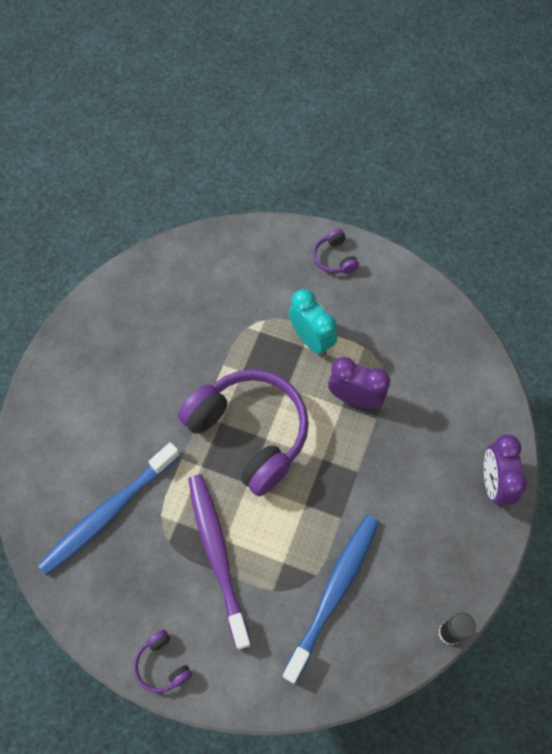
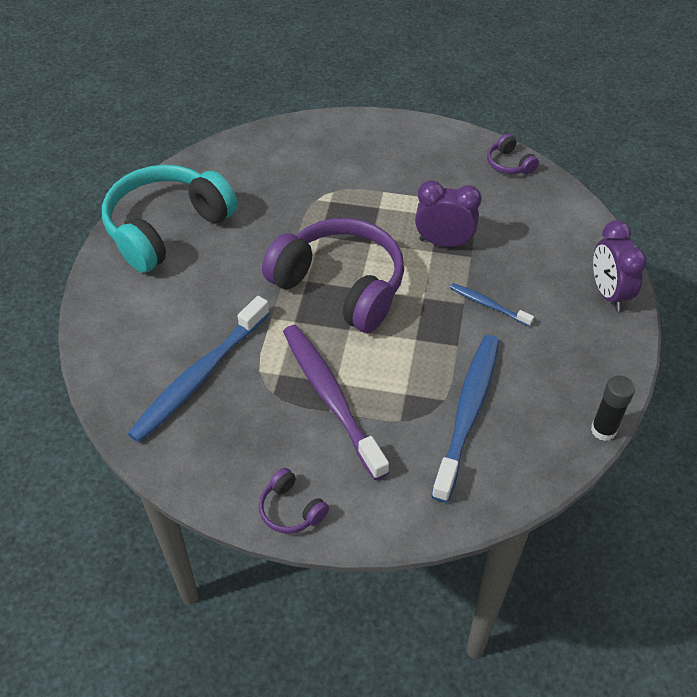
camera: 10 degrees left, 15 degrees down
turquoise clock [289,289,337,356] -> none
purple headphones [313,229,359,274] -> purple headphones moved to [487,134,539,174]
none -> turquoise headphones [102,165,237,273]
none -> blue toothbrush [450,283,534,327]

